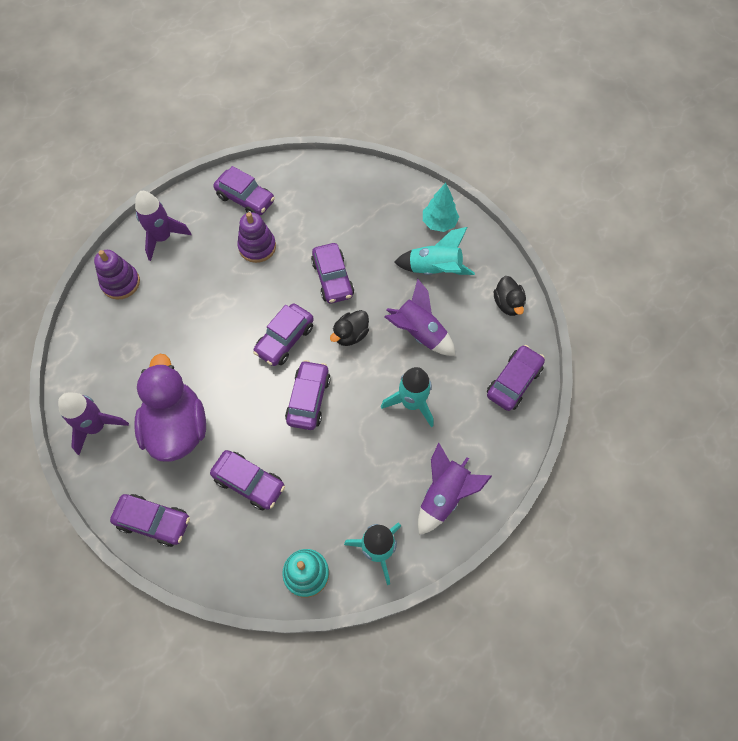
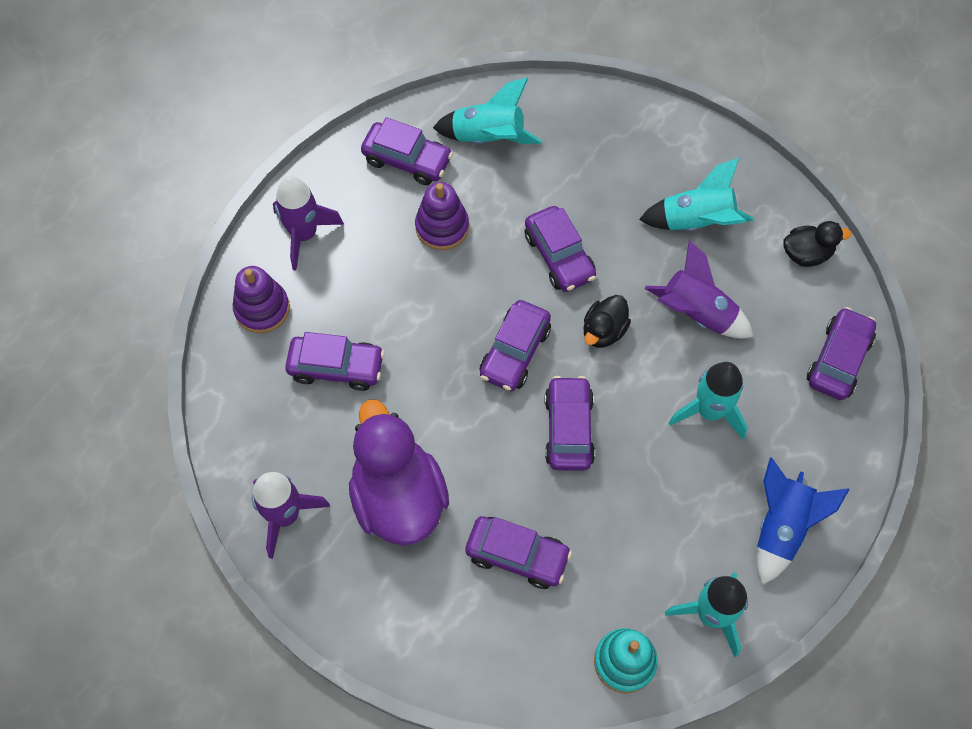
camera: 10 degrees left, 0 degrees up
purple car [110,494,190,547] -> purple car moved to [285,332,385,391]
purple rocket [418,443,492,535] -> blue rocket [757,457,850,585]
turquoise tree [423,183,459,232] -> none
black duck [494,276,526,316] -> black duck turned 75 degrees counterclockwise [783,221,851,267]
none -> turquoise rocket [433,78,542,144]

